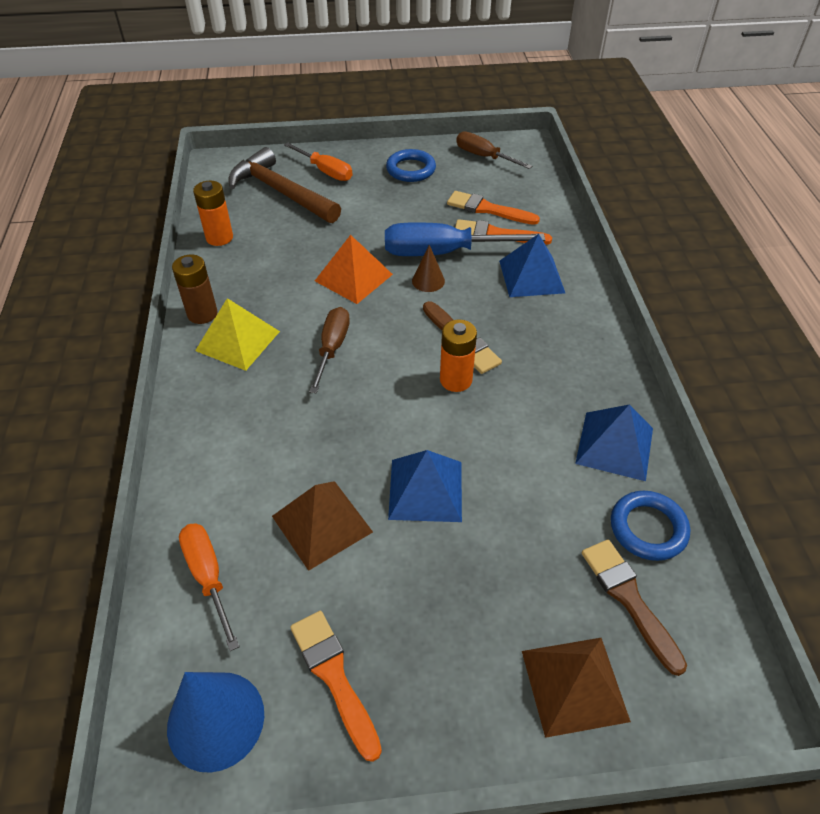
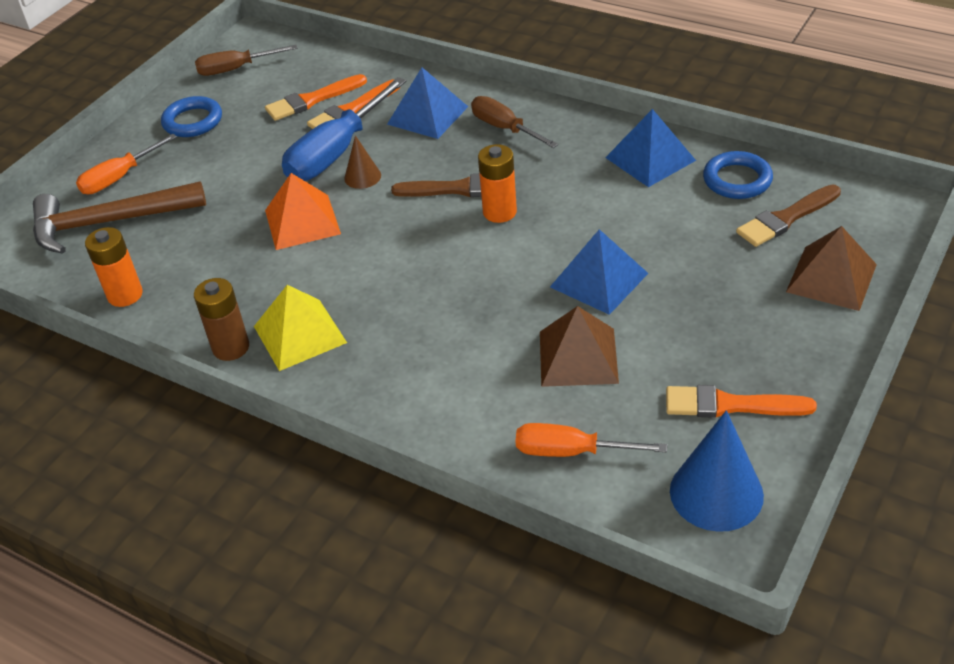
camera: 50 degrees left, 5 degrees down
orange screwdriver [284,143,353,181] -> orange screwdriver turned 150 degrees clockwise [76,134,177,194]
brown screwdriver [309,307,350,394] -> brown screwdriver moved to [471,96,558,148]
brown brush [582,539,687,676] -> brown brush turned 45 degrees counterclockwise [736,184,841,247]

